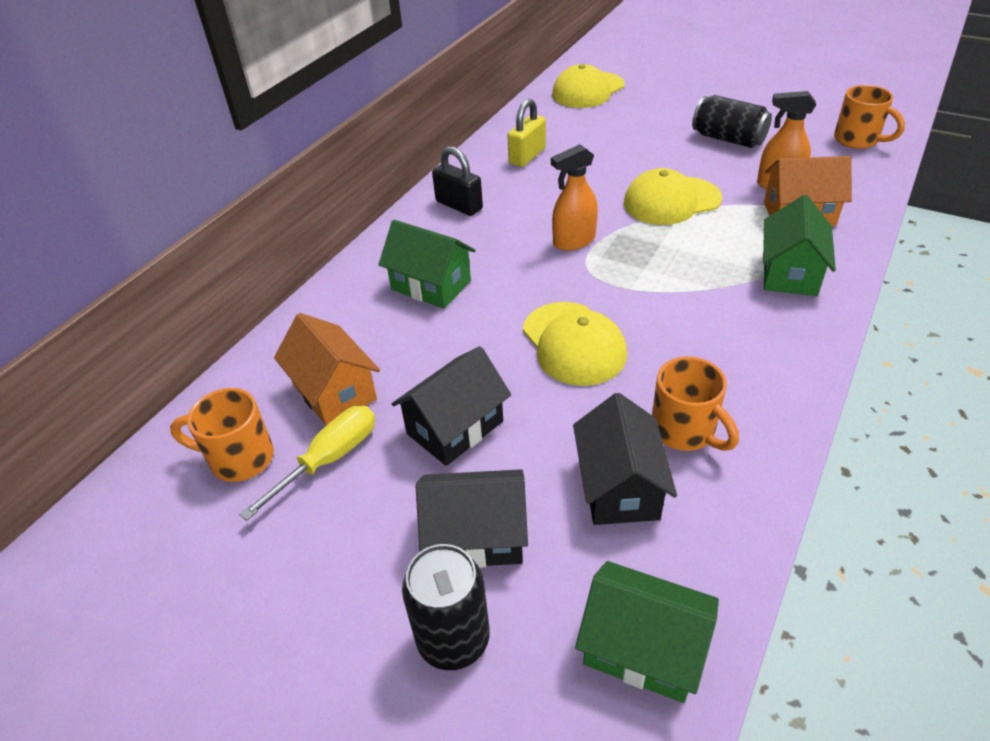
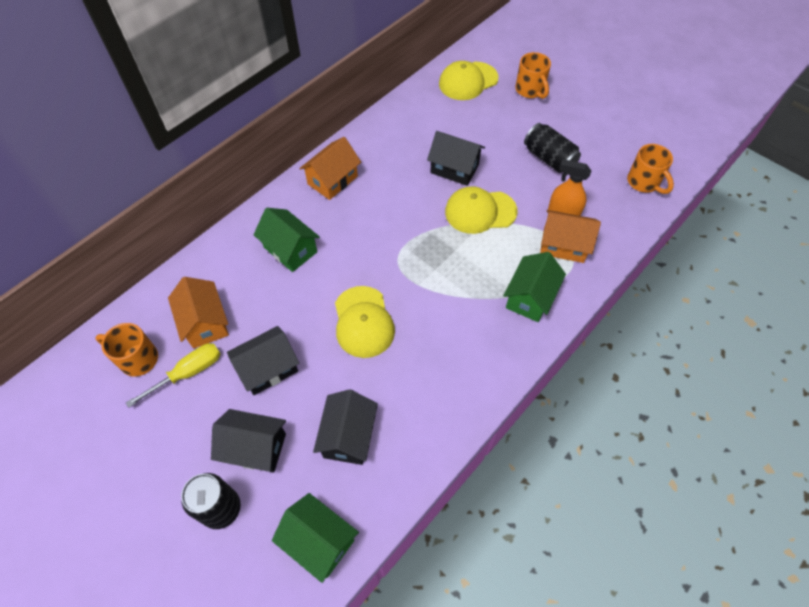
camera: 10 degrees right, 15 degrees up
black padlock [432,146,483,216] -> orange house [299,137,361,200]
yellow padlock [507,98,546,167] -> none
orange spray bottle [551,144,598,251] -> none
orange mug [652,357,739,451] -> orange mug moved to [515,52,551,99]
none -> black house [427,131,485,186]

